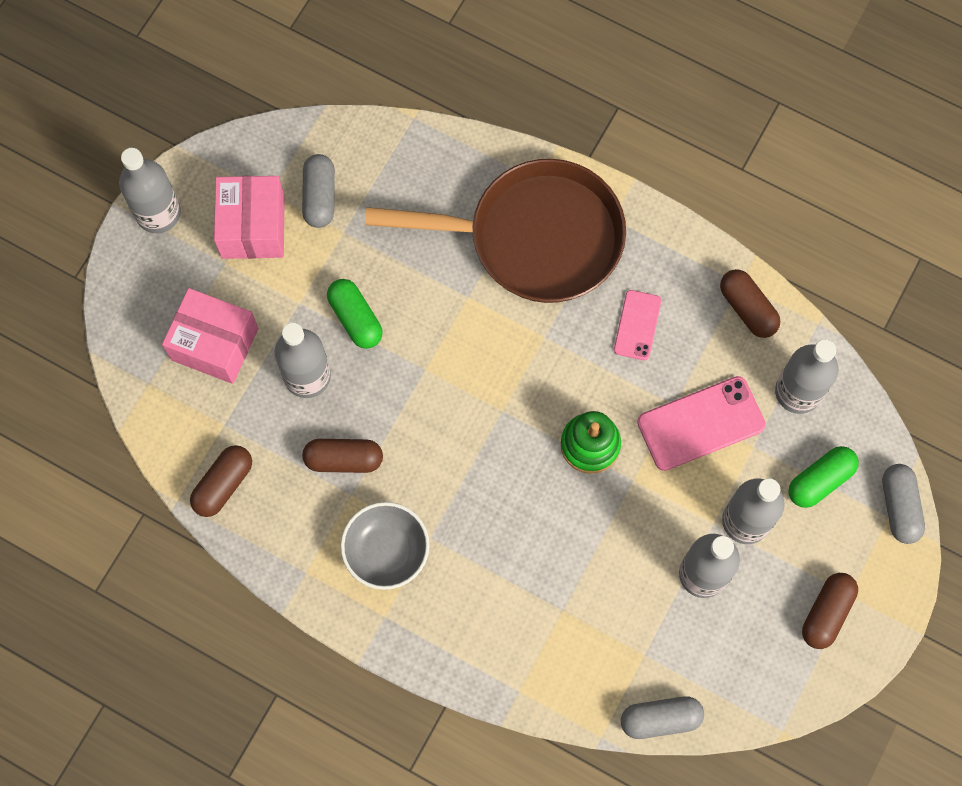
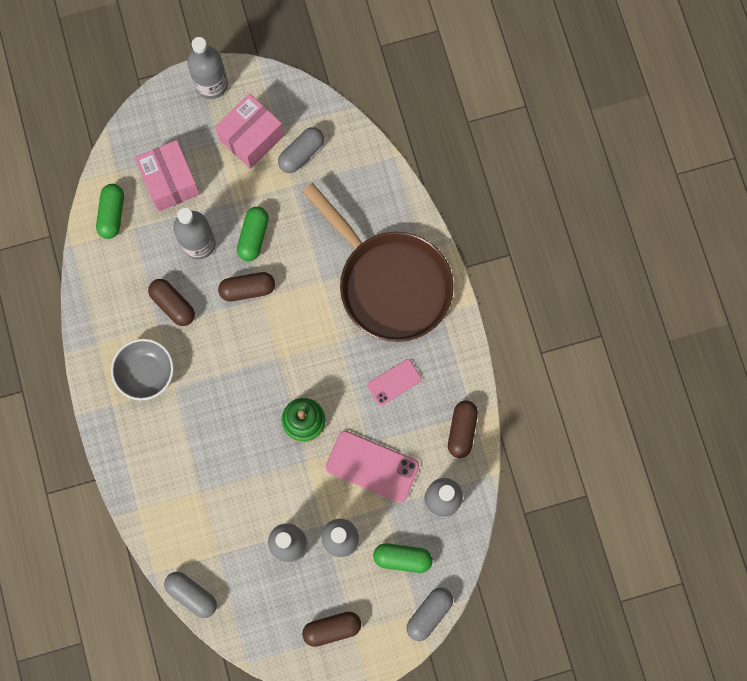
camera: 45 degrees right, 5 degrees up
brown capsule [190,445,252,517] -> brown capsule moved to [218,272,275,301]
none -> green capsule [96,184,124,239]

